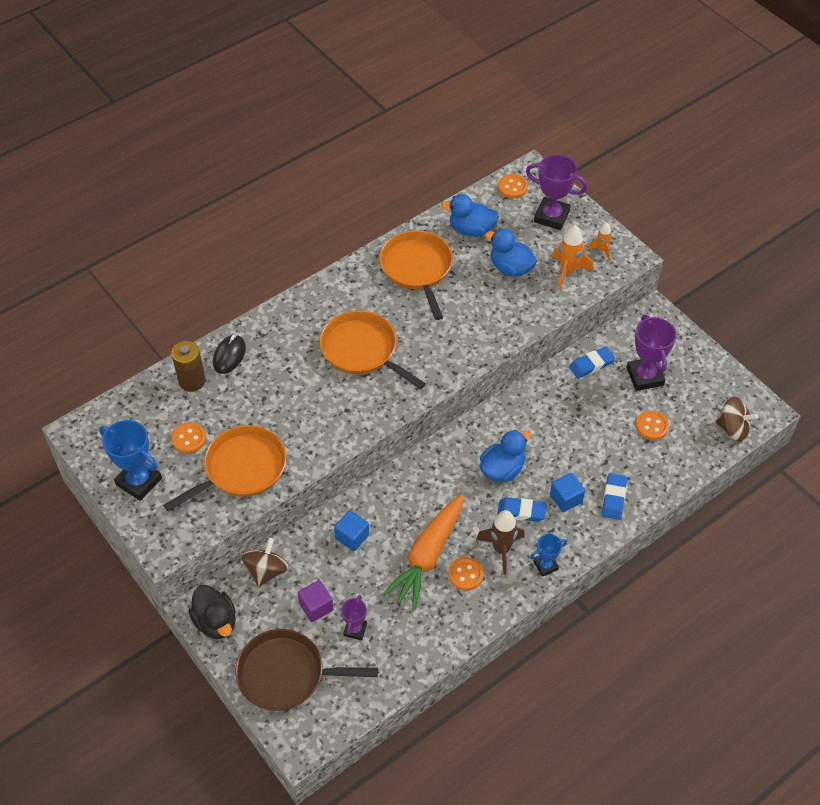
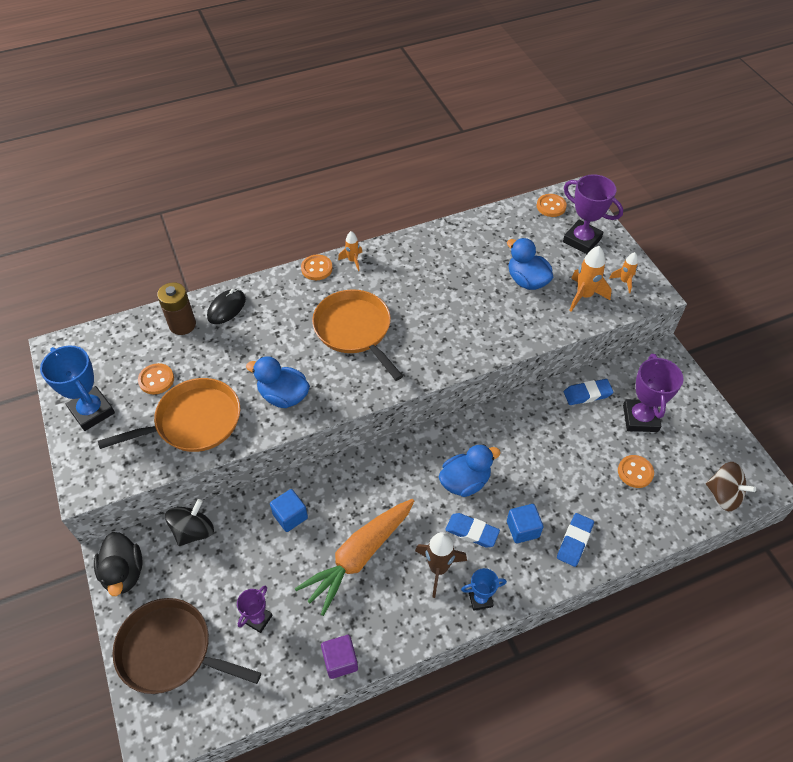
camera: 15 degrees right, 0 degrees up
brown spinning top [241,538,289,587] -> black spinning top [165,499,214,546]
purple cube [298,580,333,622] -> purple cube moved to [321,635,358,679]
orange pan [380,231,453,320] -> none
blue duck [441,194,499,236] -> blue duck moved to [246,356,310,408]
orange button [448,557,484,591] -> orange button moved to [301,254,333,280]
none -> orange rocket [338,231,362,271]

